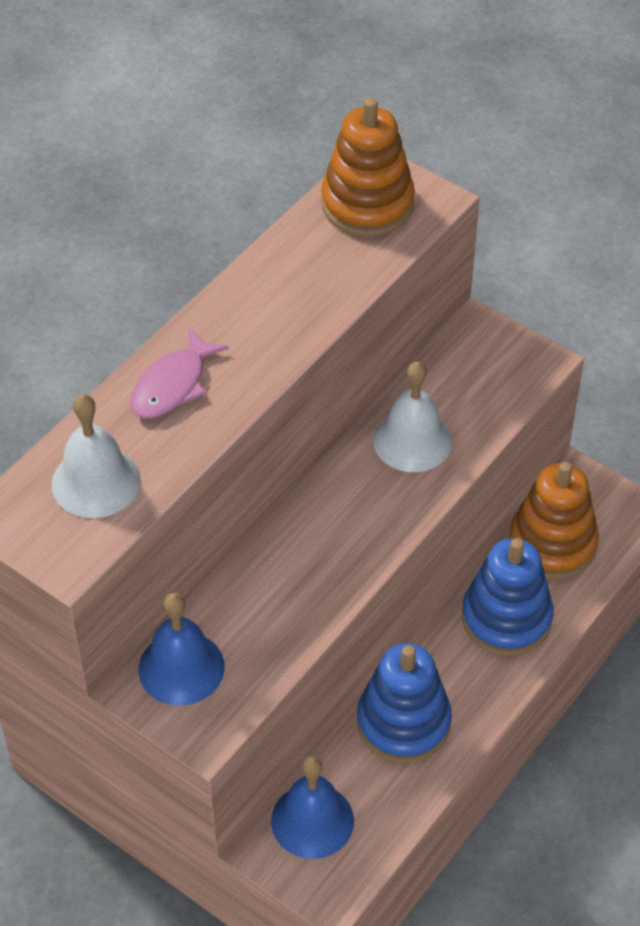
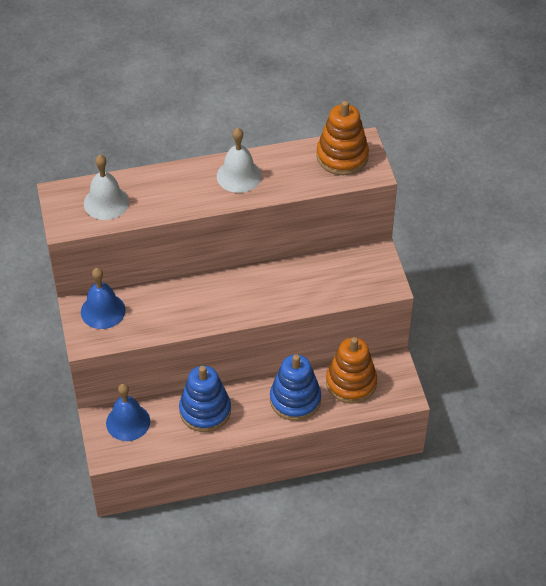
camera: 40 degrees right, 0 degrees up
pink fish [131,328,229,418] -> none
white bell [373,362,452,472] -> white bell moved to [217,128,261,193]

